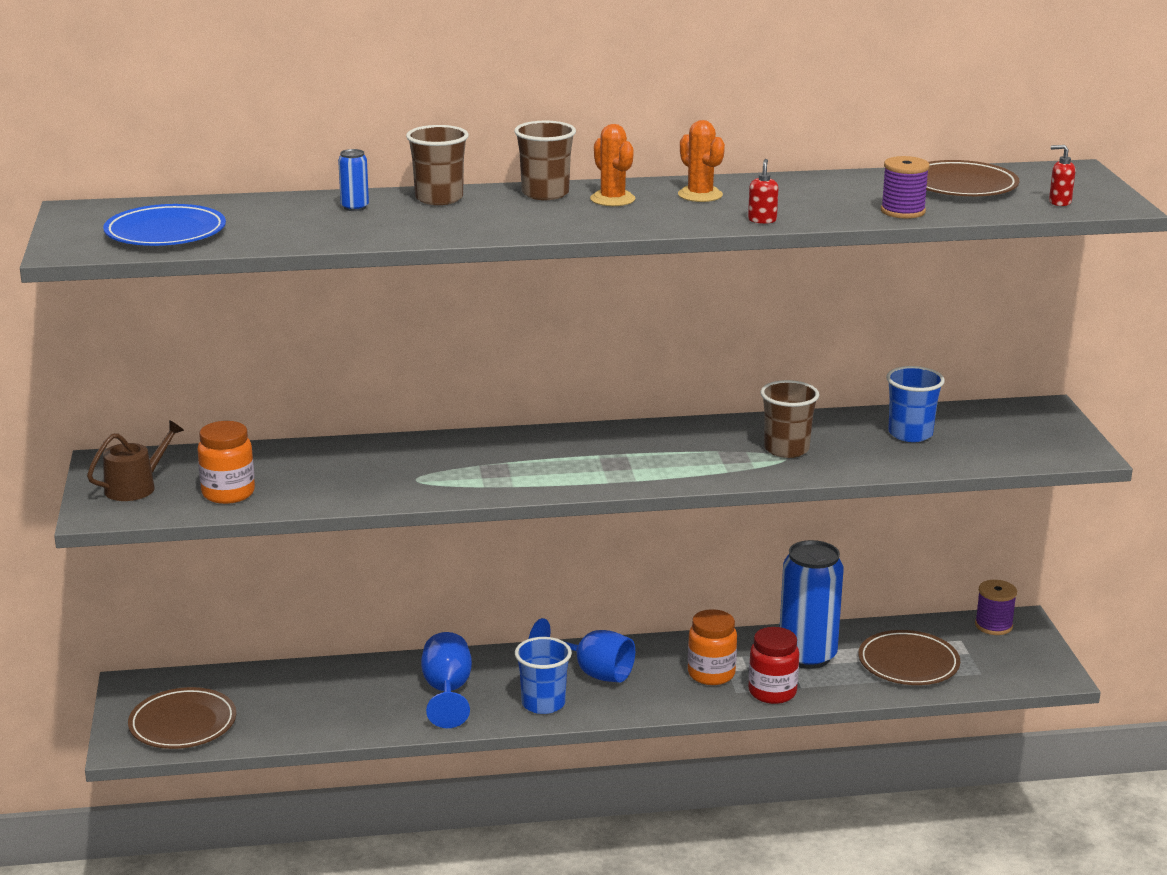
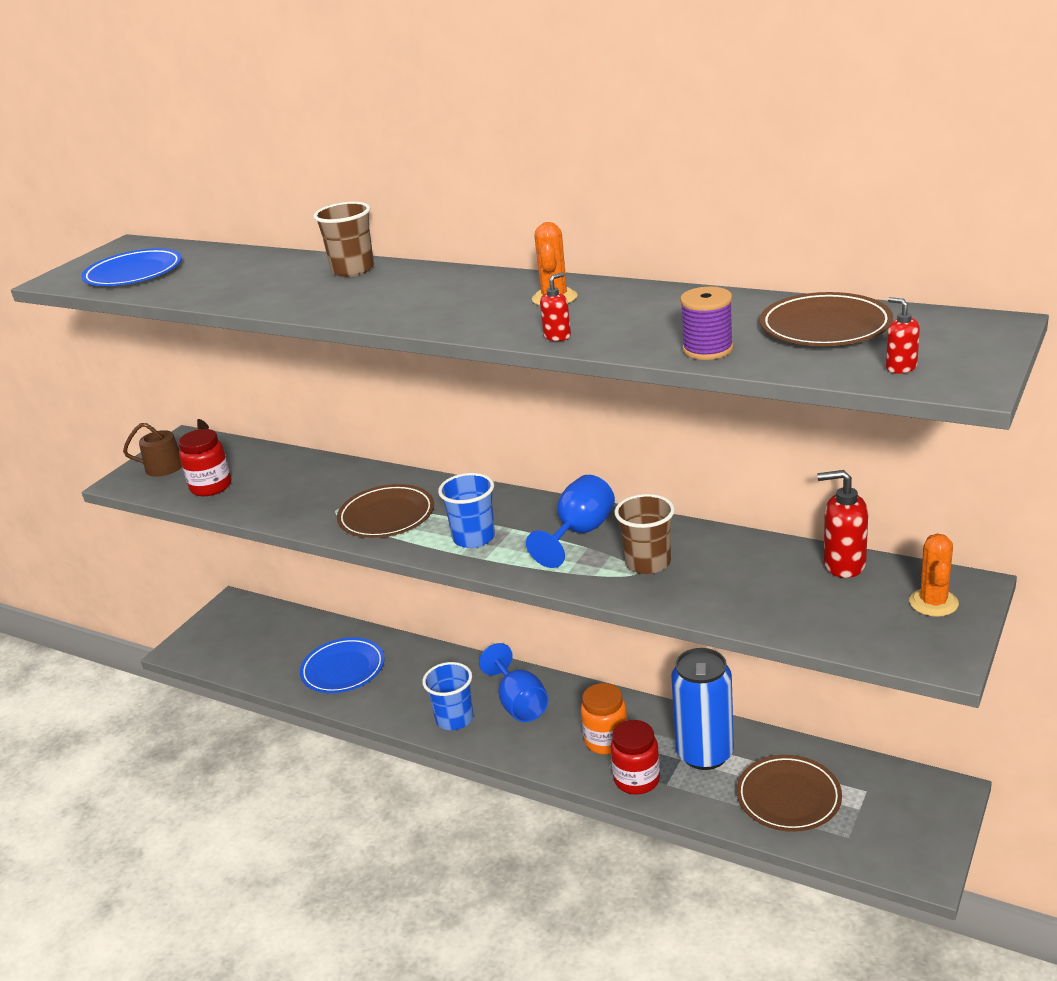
camera: 40 degrees right, 5 degrees up
brown plate [128,687,236,749] -> brown plate moved to [337,484,434,538]
orange jar [197,421,255,504] -> red jar [178,429,231,496]
blue can [338,149,369,211] -> none
blue goblet [421,632,472,728] -> blue goblet moved to [526,475,615,568]
brown cup [514,121,576,200] -> none
orange cactus [590,124,635,206] -> orange cactus moved to [909,534,959,617]
blue cup [886,366,945,442] -> blue cup moved to [438,473,495,548]
purple spool [975,580,1017,635] -> none
none -> blue plate [300,637,385,693]
none -> red soap dispenser [817,470,868,578]

